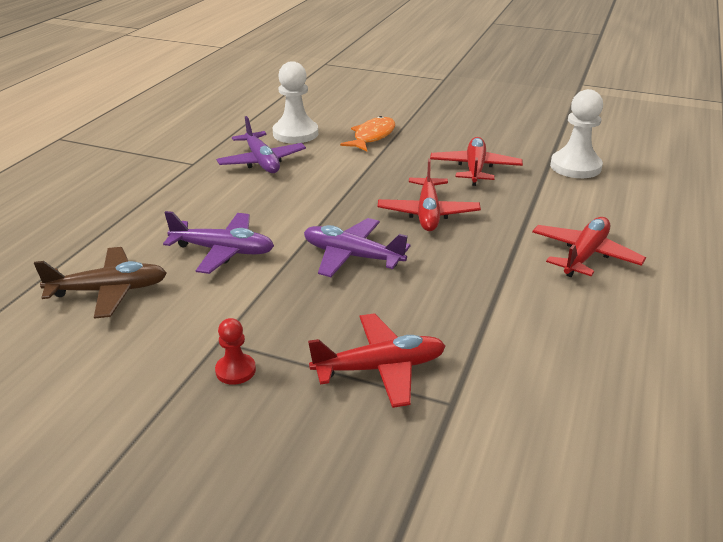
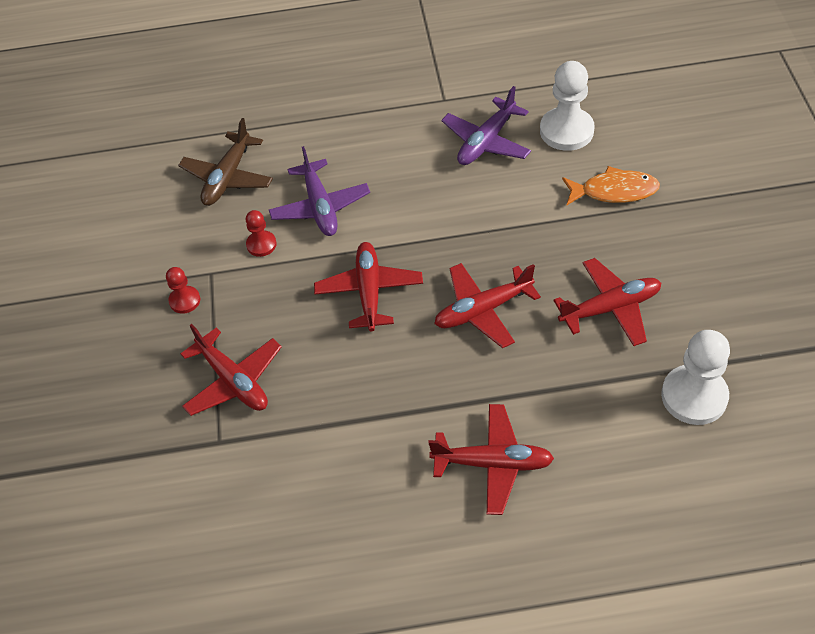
camera: 65 degrees right, 20 degrees up
brown plane [34,247,167,319] -> brown plane turned 60 degrees clockwise [178,118,273,206]
purple plane [304,218,411,277] -> red plane [314,242,423,331]
none -> red pawn [246,210,277,257]

